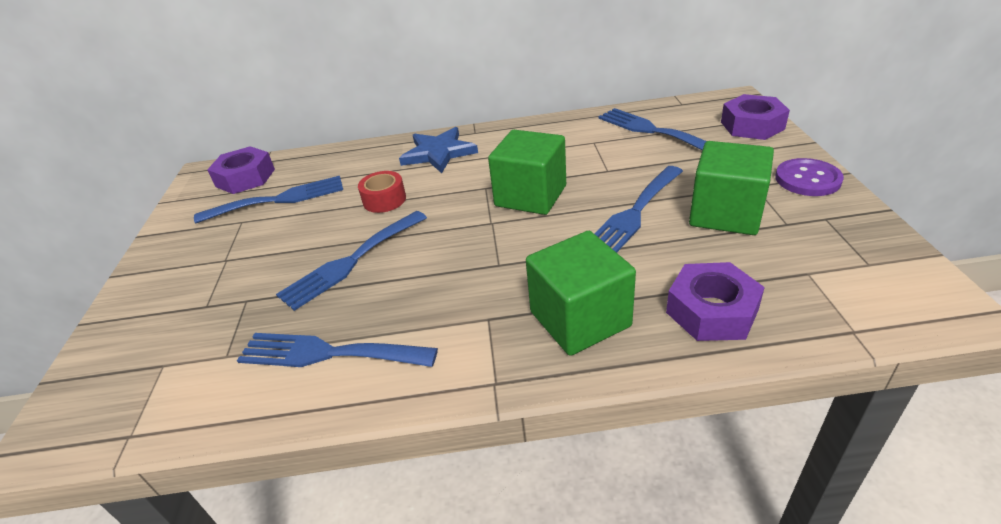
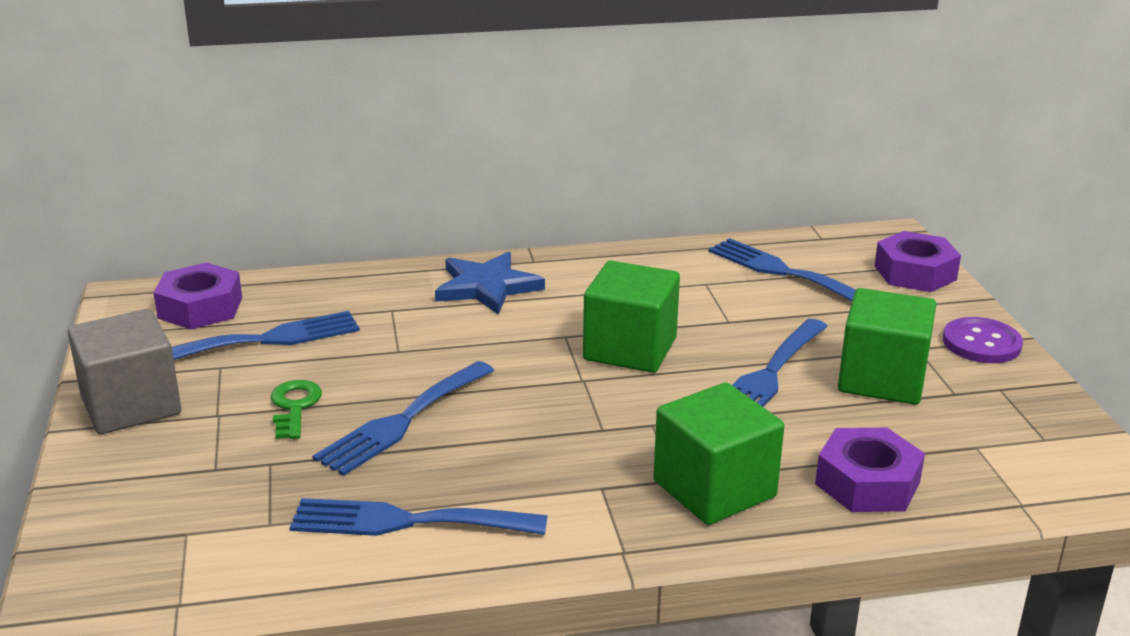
camera: 10 degrees left, 10 degrees down
red tape [358,171,406,213] -> none
none -> grey cube [68,309,181,434]
none -> green key [271,380,322,439]

